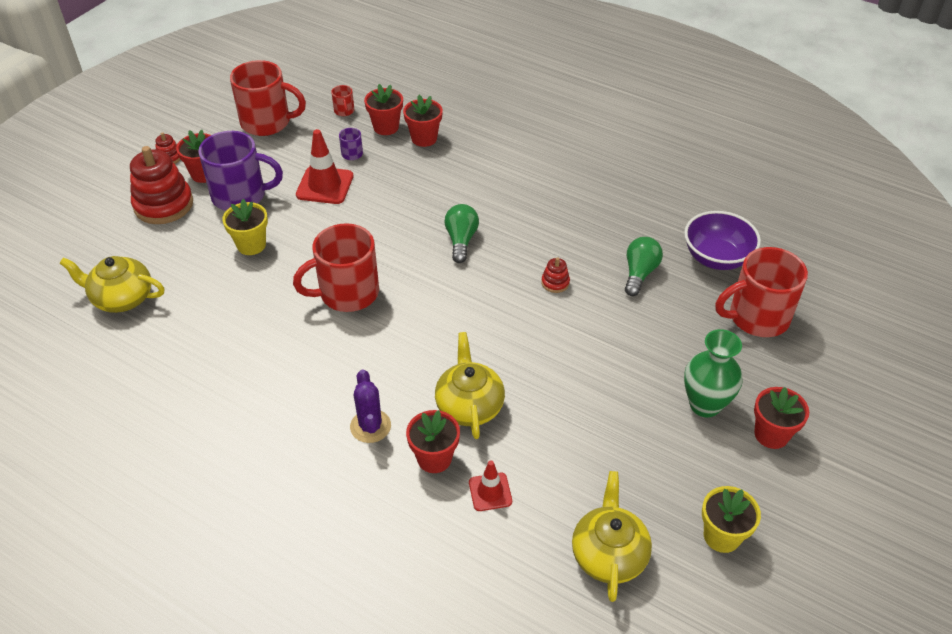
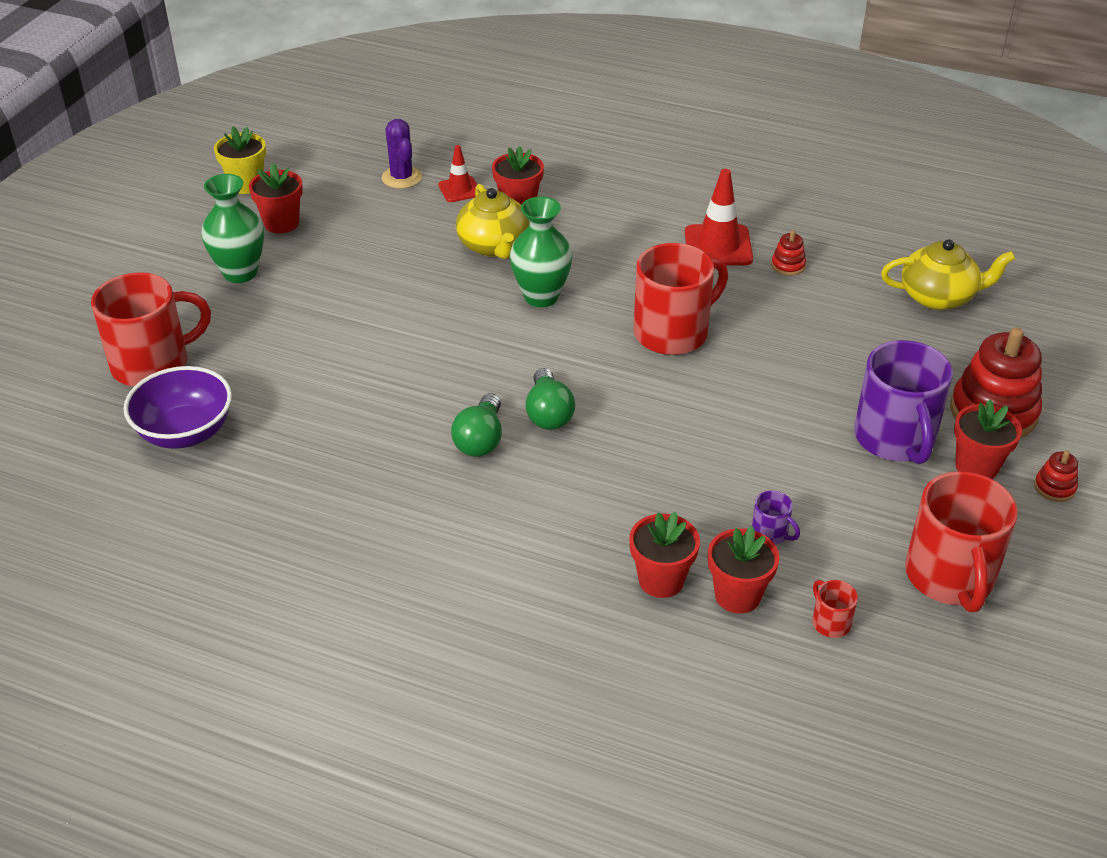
camera: 170 degrees right, 5 degrees down
purple mug [198,131,283,211] -> purple mug turned 90 degrees counterclockwise [854,340,953,464]
yellow flower pot [222,199,268,255] -> none
red mug [230,60,306,136] -> red mug turned 90 degrees counterclockwise [905,471,1018,612]
red traffic cone [296,129,354,204] -> red traffic cone moved to [685,169,753,266]
purple cactus [350,370,391,443] -> purple cactus moved to [382,119,422,189]
red stacking toy [541,257,570,293] -> red stacking toy moved to [771,230,806,276]
yellow teapot [572,471,652,602] -> none
green light bulb [625,237,663,296] -> green light bulb moved to [451,393,502,457]
red flower pot [754,387,809,449] -> red flower pot moved to [249,163,303,233]
none -> green vase [510,197,573,307]

